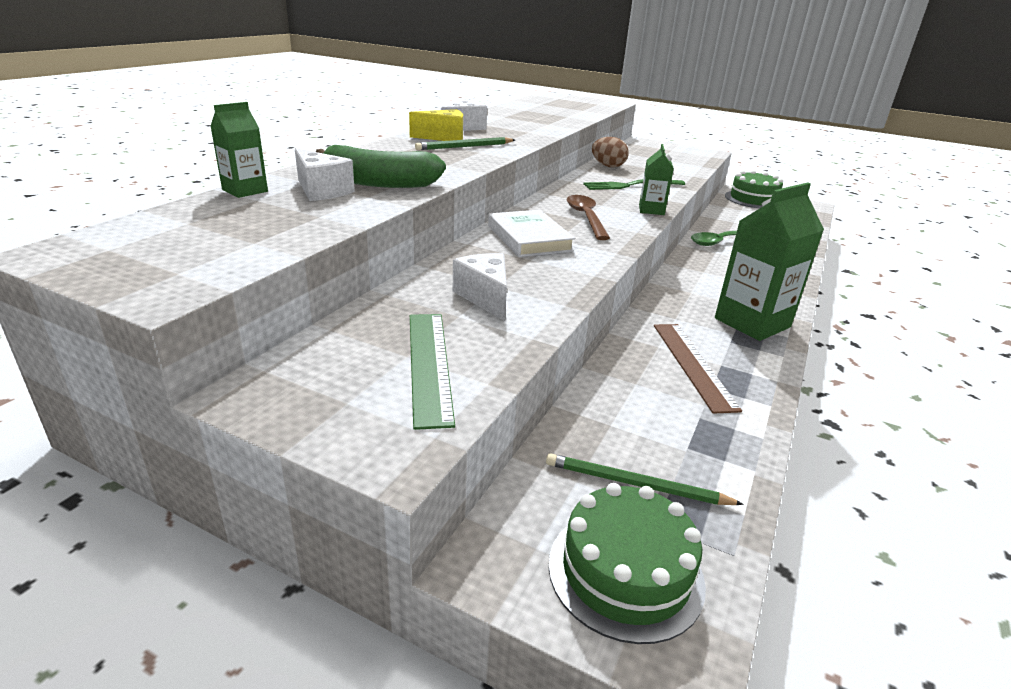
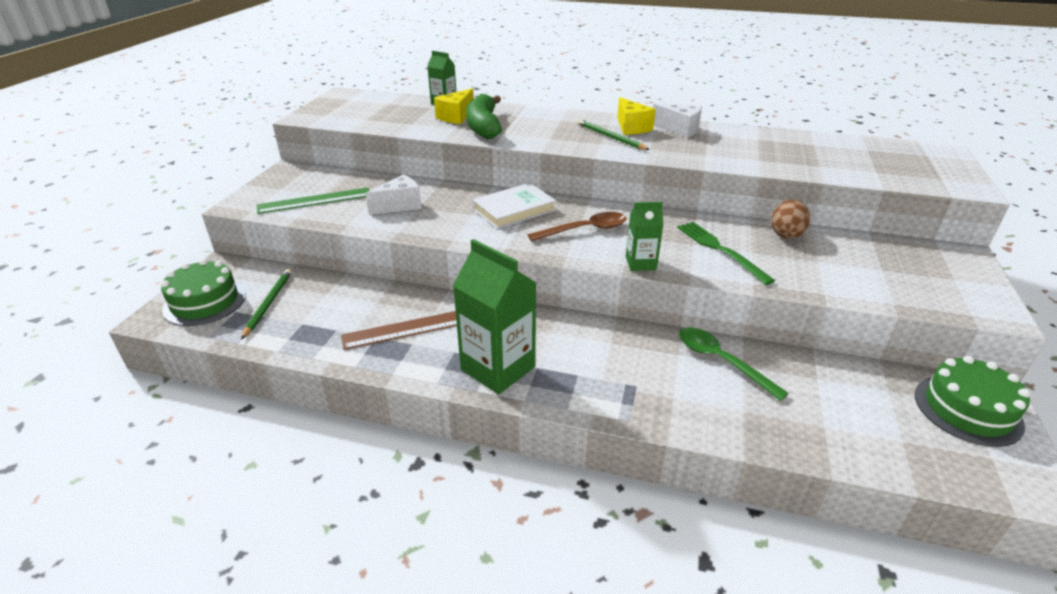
camera: 80 degrees right, 5 degrees up
white cheese [295,148,355,201] -> yellow cheese [434,89,474,124]

